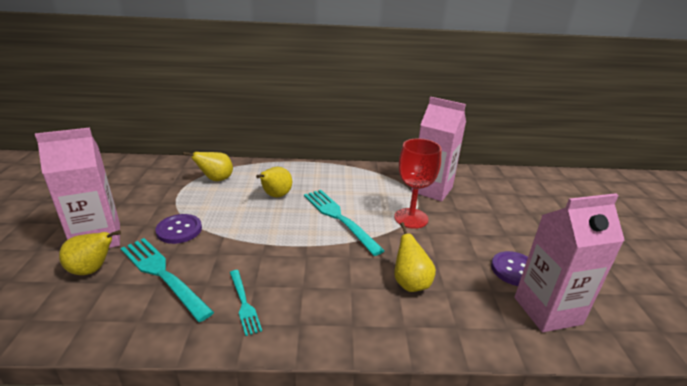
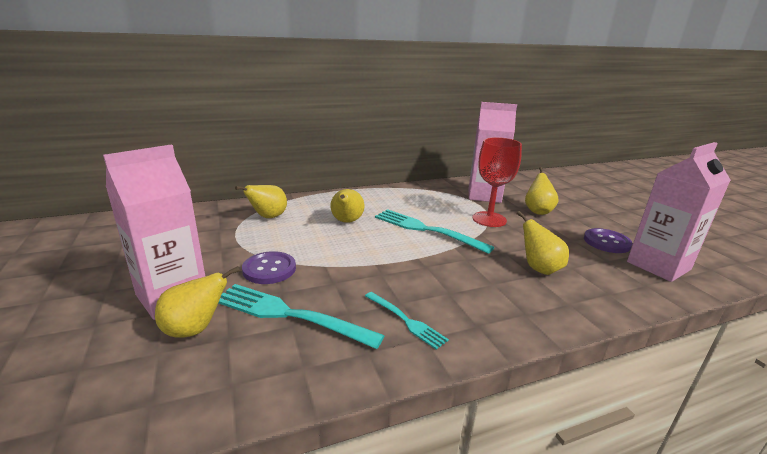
camera: 20 degrees left, 5 degrees down
none -> yellow pear [525,167,558,215]

